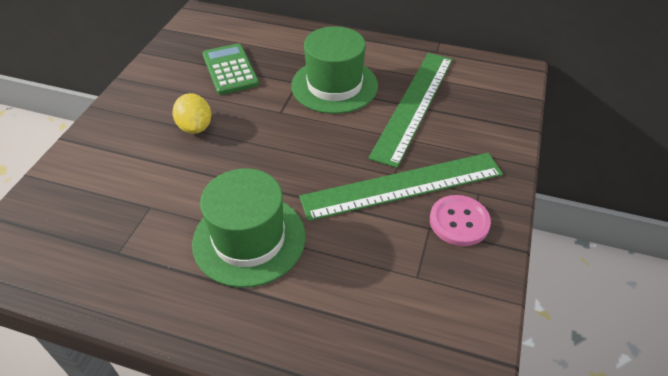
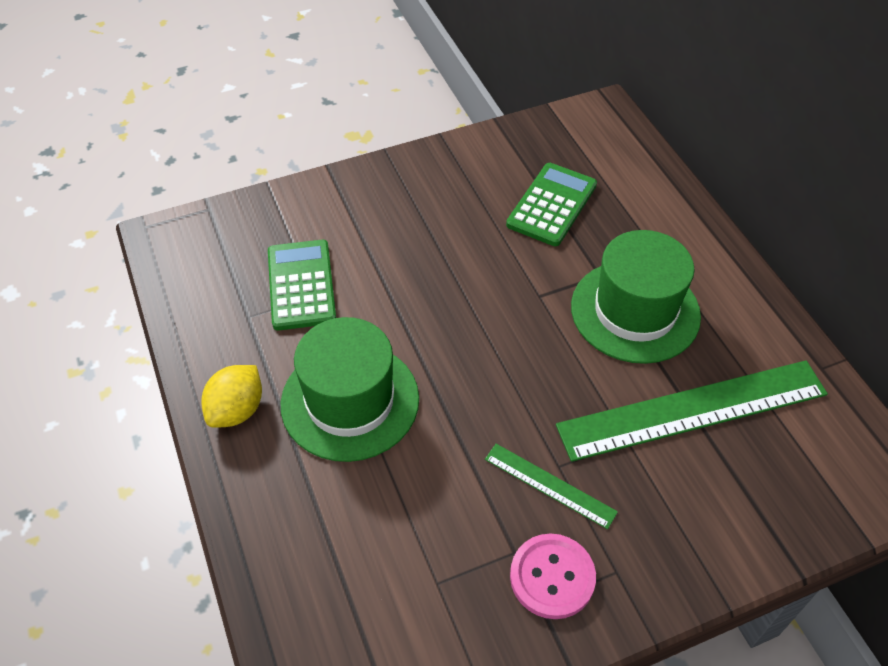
camera: 50 degrees right, 5 degrees up
yellow lemon [172,93,211,134] -> yellow lemon moved to [202,365,262,428]
green ruler [299,153,503,221] -> green ruler [485,444,618,529], size x0.48
none -> green calculator [268,240,336,331]

